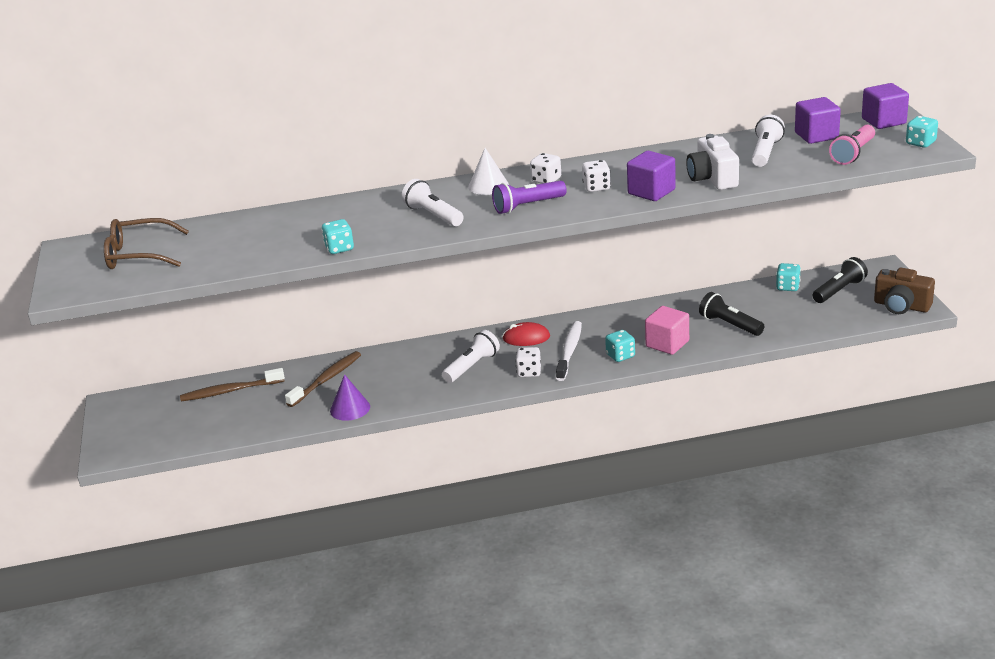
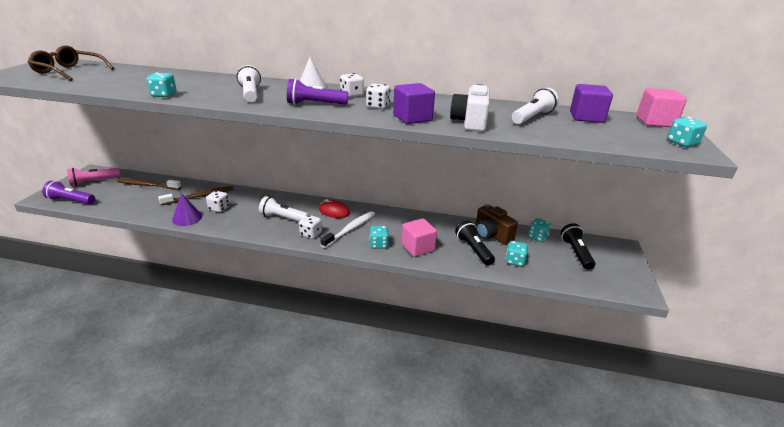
camera: 20 degrees right, 0 degrees up
white flashlight [442,330,500,383] -> white flashlight turned 135 degrees counterclockwise [259,196,309,221]
black flashlight [813,257,868,303] -> black flashlight turned 75 degrees counterclockwise [561,223,595,270]
pink flashlight [829,125,875,165] -> pink flashlight moved to [67,168,120,186]
purple cube [862,83,909,129] -> pink cube [637,88,687,127]
brown camera [874,268,935,314] -> brown camera moved to [476,204,518,245]
none -> purple flashlight [42,181,95,204]
none -> white dice [206,191,229,212]
none -> turquoise dice [506,241,528,266]

